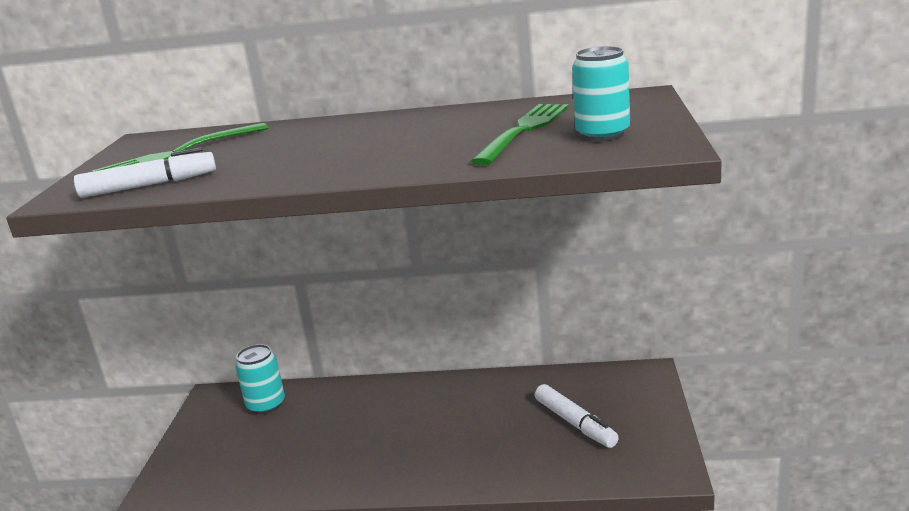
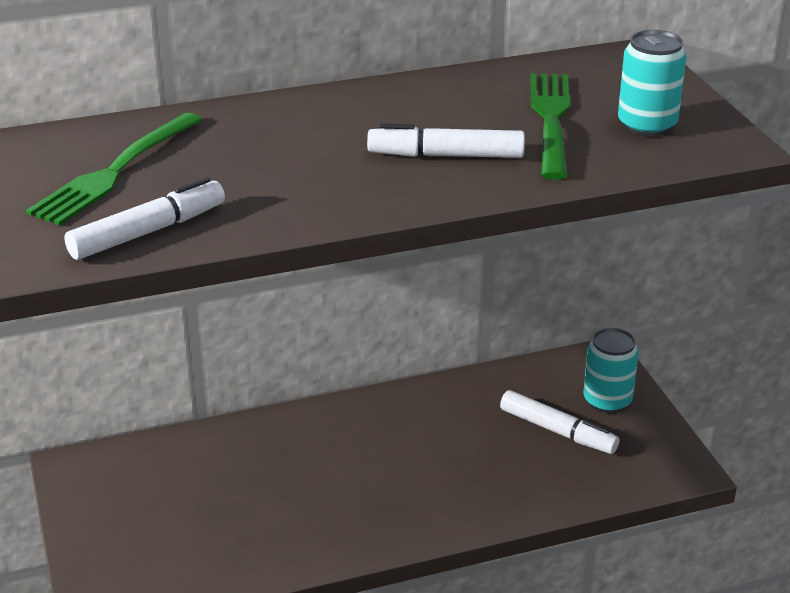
camera: 25 degrees left, 10 degrees up
turquoise can [235,344,285,414] -> turquoise can moved to [583,328,639,413]
none -> white marker [367,123,525,158]

